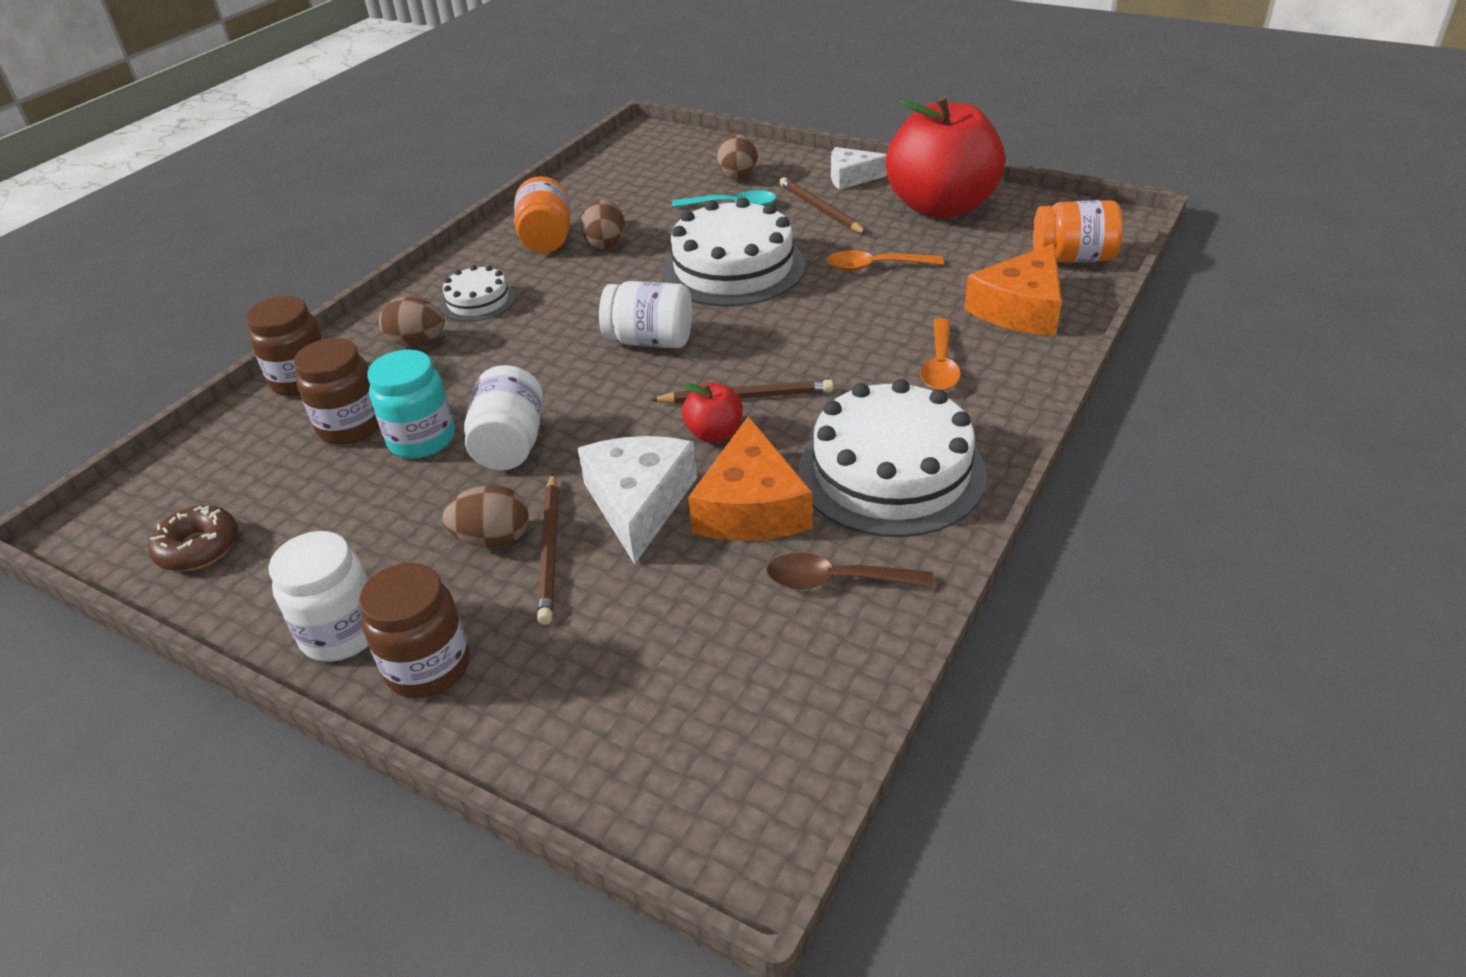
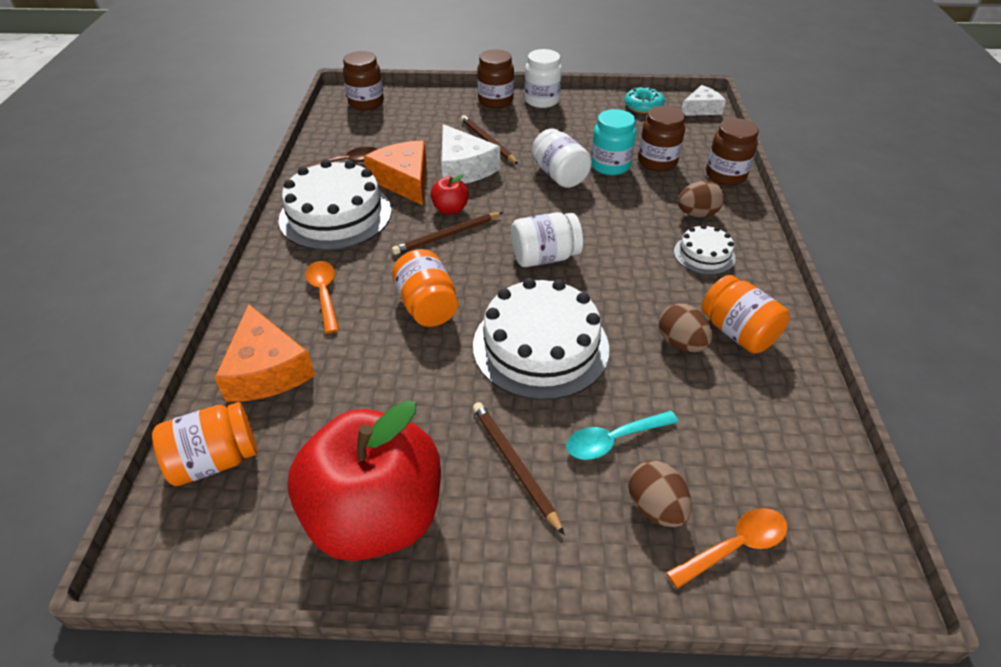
camera: 150 degrees right, 5 degrees up
brown donut [148,505,238,571] -> turquoise donut [625,87,665,114]
brown egg [443,485,529,548] -> none
brown pencil [779,177,867,234] -> brown pencil turned 150 degrees counterclockwise [473,402,565,535]
orange spoon [826,250,944,271] -> orange spoon moved to [666,508,788,589]
white cheese [831,147,887,190] -> white cheese moved to [681,85,726,116]
orange cheese [964,243,1062,336] -> orange cheese turned 150 degrees clockwise [214,304,315,402]
none -> brown jar [343,51,384,110]
none -> orange jar [392,249,458,327]

